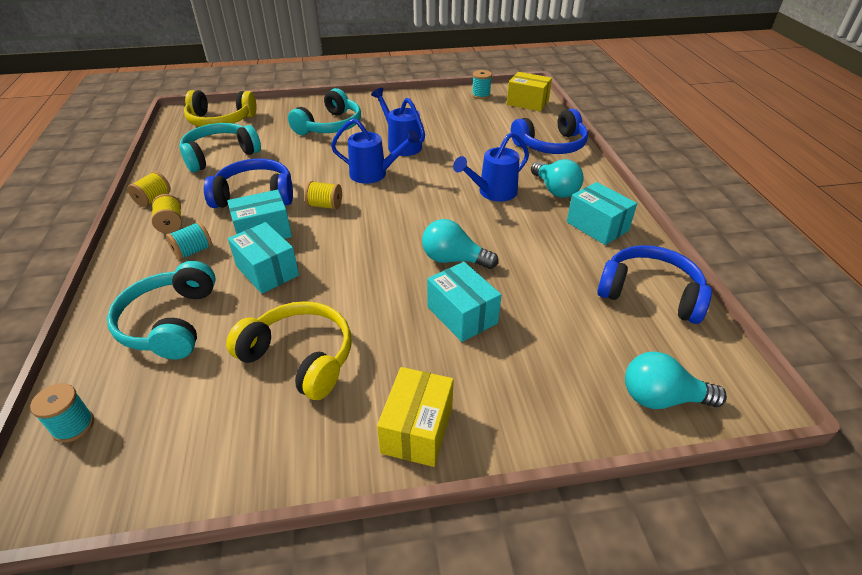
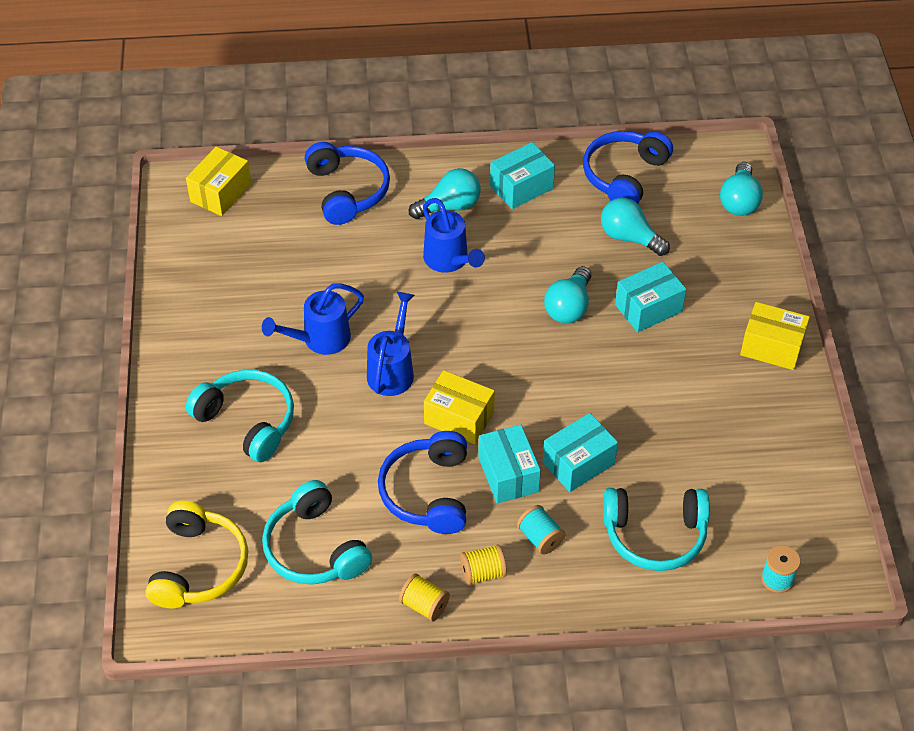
camera: 85 degrees left, 10 degrees up
yellow headphones [226,301,351,400] -> none
yellow spool [304,181,342,210] -> yellow box [424,370,495,444]
turquoise spool [472,70,492,99] -> none
none -> turquoise light bulb [601,198,670,256]

